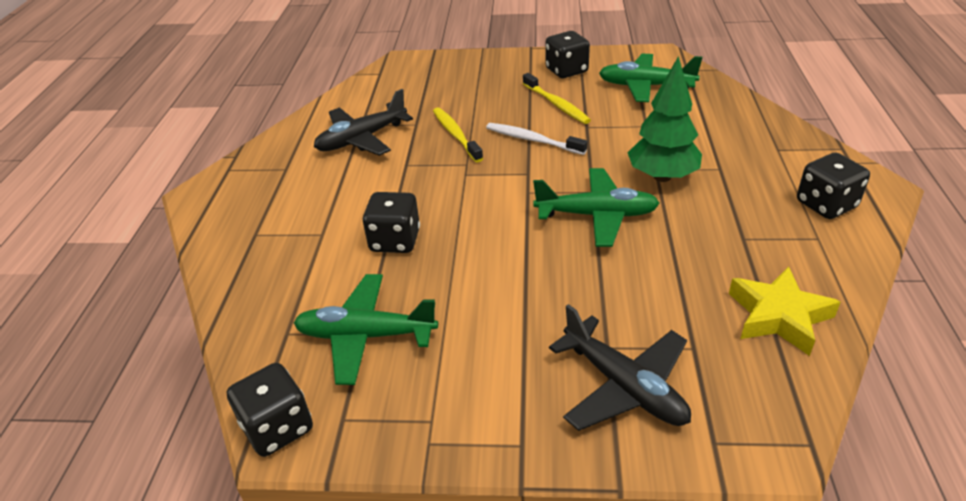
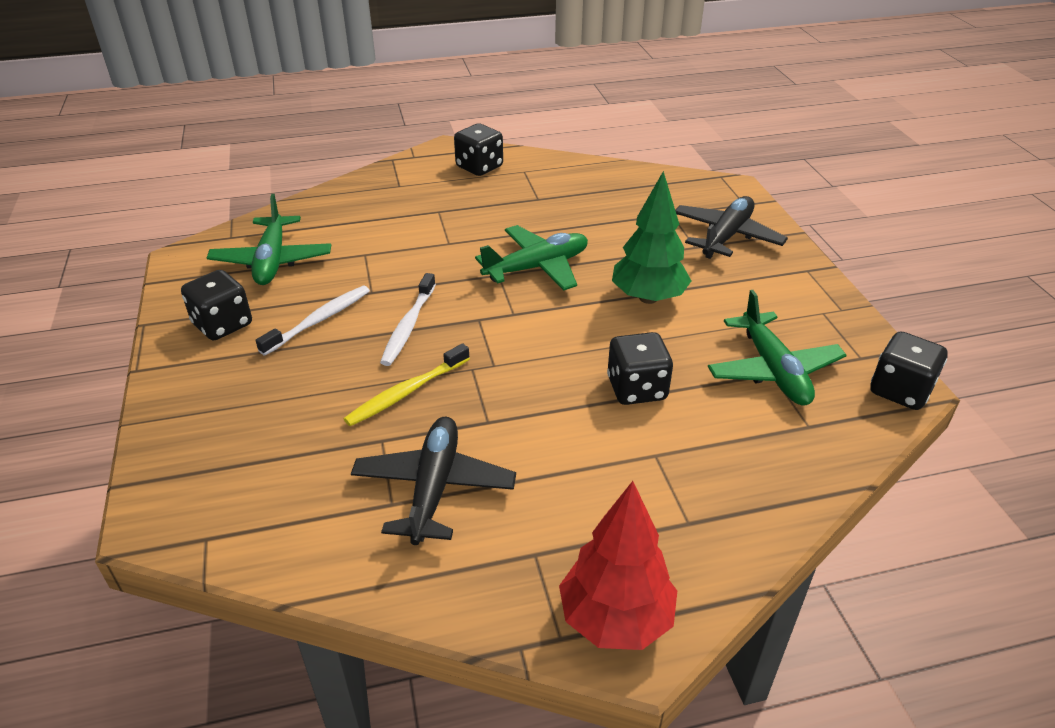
camera: 110 degrees left, 0 degrees up
black plane [314,89,413,156] -> black plane turned 120 degrees counterclockwise [351,417,516,545]
yellow toothbrush [523,73,591,124] -> white toothbrush [256,286,370,356]
green plane [533,168,659,247] -> green plane turned 75 degrees clockwise [475,225,588,291]
green tree [628,56,702,182] -> green tree moved to [612,171,691,304]
yellow star [729,266,841,356] -> none
none -> red tree [559,481,677,650]

